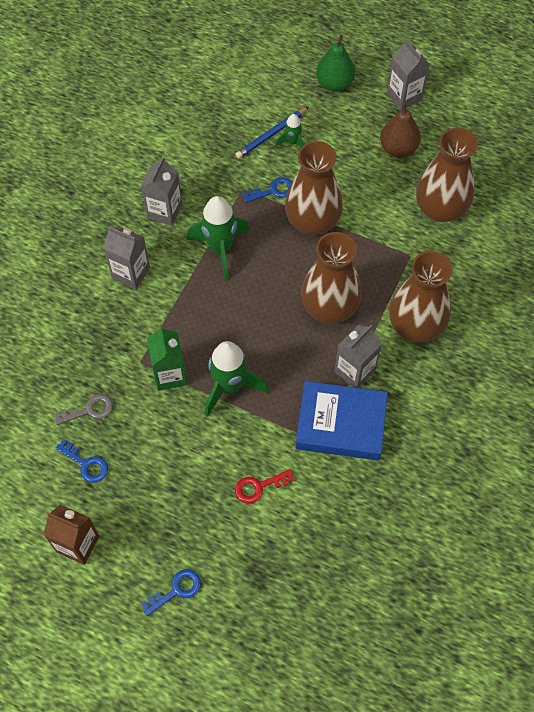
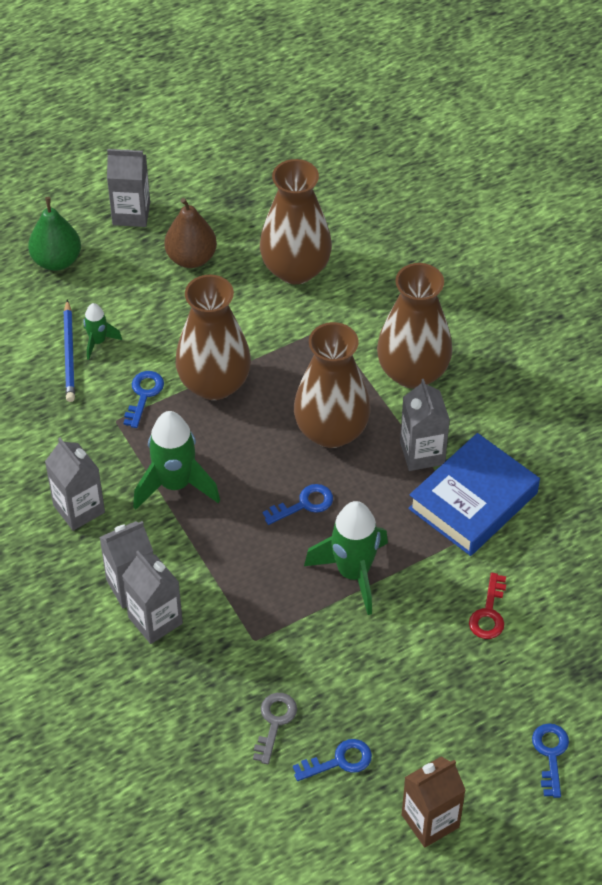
camera: 55 degrees left, 10 degrees down
green carton [147,326,187,391] -> none
none -> grey carton [122,551,183,644]
none -> blue key [262,484,333,525]

